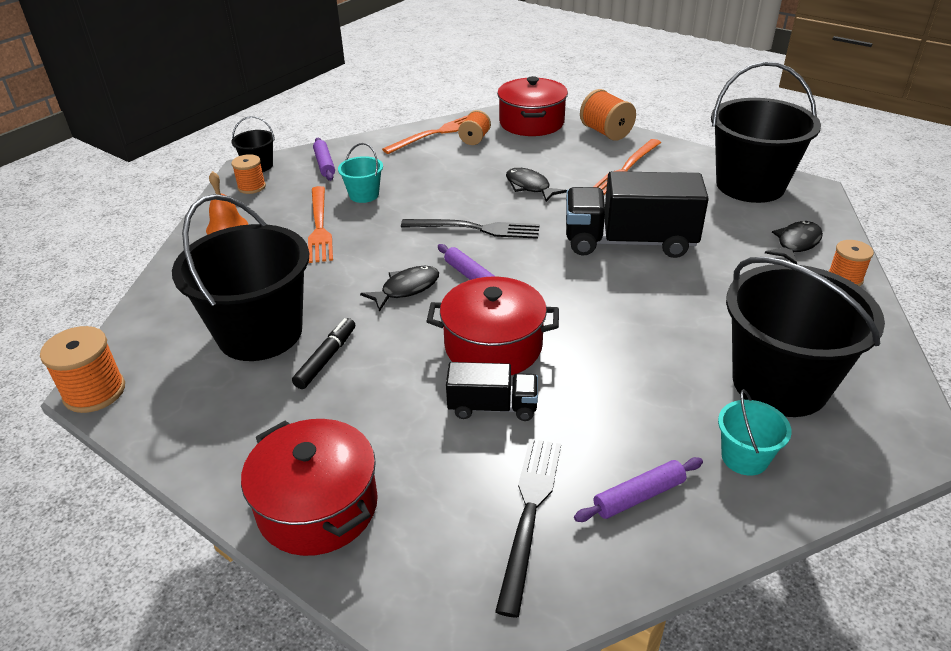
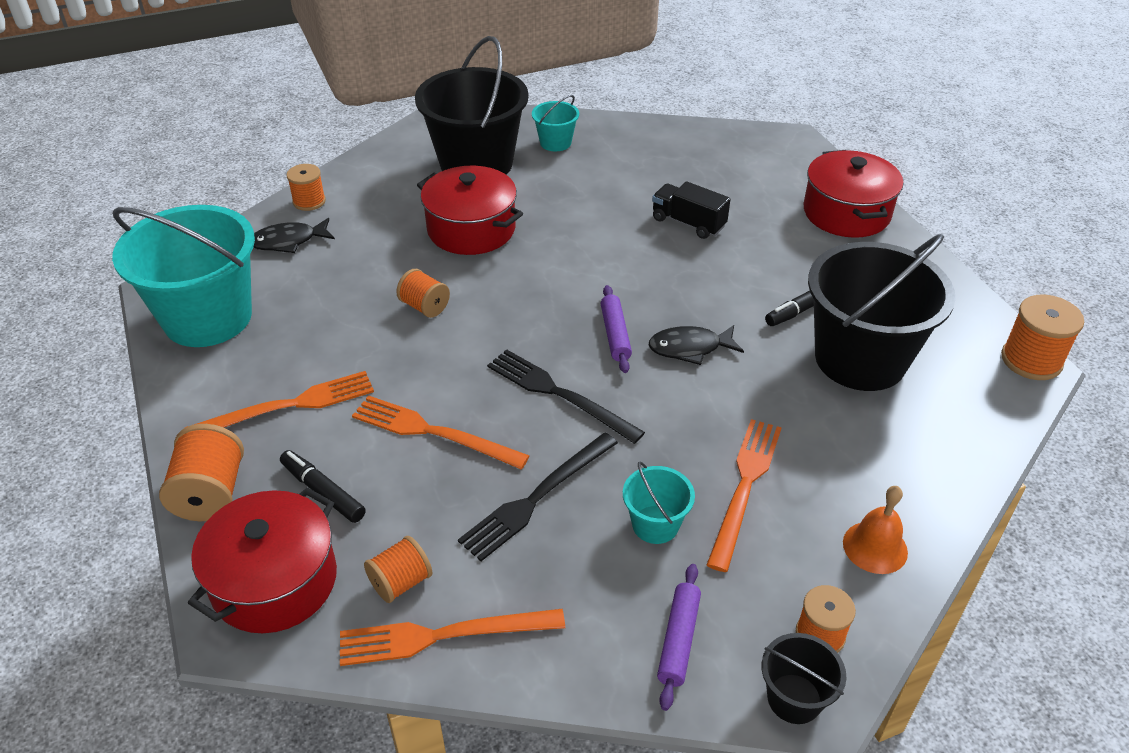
camera: 150 degrees left, 5 degrees up
red pot [426,276,559,375] -> red pot moved to [417,166,523,255]
black fork [495,439,561,618] -> black fork moved to [458,433,618,561]
black fish [506,168,567,202] -> orange fork [352,395,530,469]
black truck [566,171,709,258] -> orange spool [396,269,450,318]
purple rolling pin [574,457,703,522] -> none
black bucket [711,62,821,203] -> turquoise bucket [112,205,255,347]
none -> black marker [280,450,366,523]

